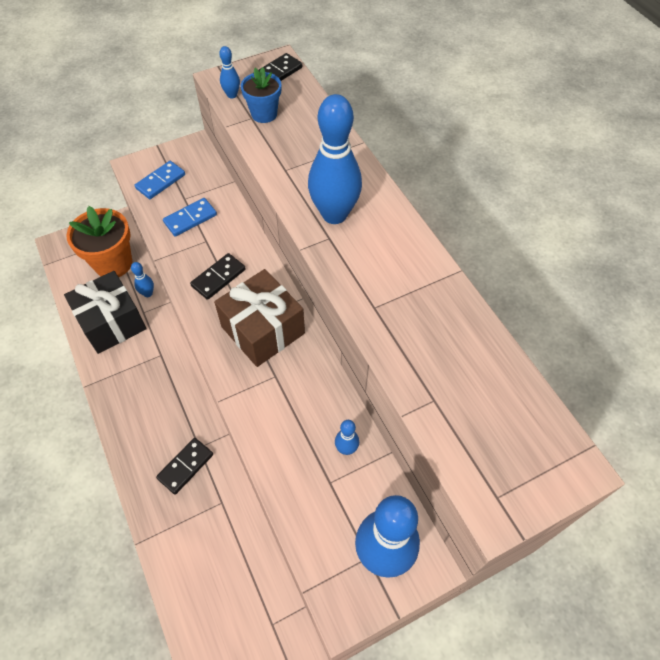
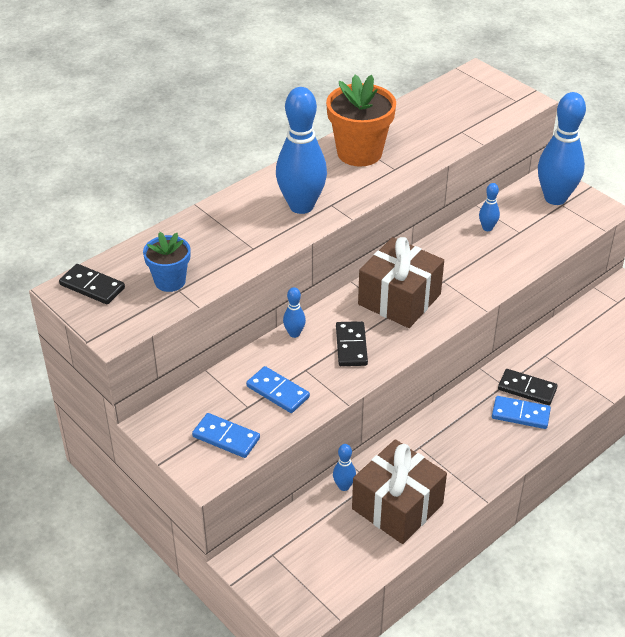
camera: 105 degrees left, 15 degrees down
black gift [64,271,147,354] -> brown gift [352,439,447,544]
orange flower pot [66,206,132,277] -> orange flower pot moved to [326,74,396,167]
black domino [190,253,246,300] -> black domino turned 60 degrees clockwise [336,321,368,366]
blue bowling pin [219,46,240,99] -> blue bowling pin moved to [283,287,306,338]
none -> blue domino [492,396,551,429]

